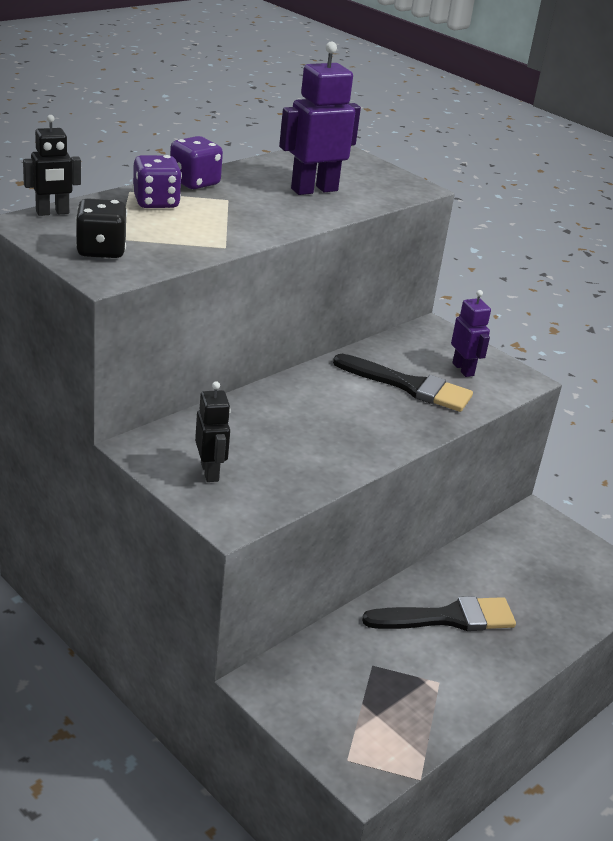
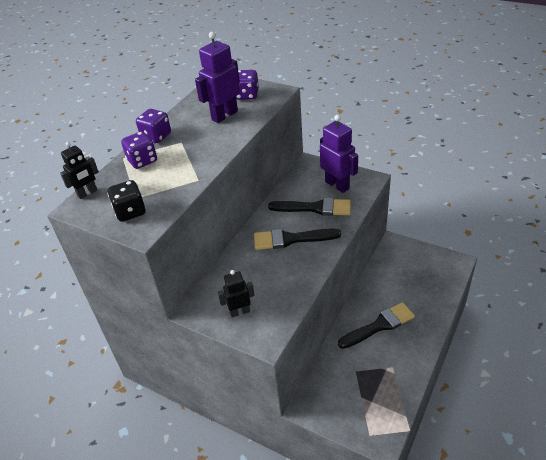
camera: 10 degrees left, 10 degrees up
black robot [195,381,231,482] -> black robot turned 75 degrees counterclockwise [218,270,254,317]
purple robot [451,290,491,377] -> purple robot [320,115,358,193], size x1.62
none -> purple dice [236,70,259,100]
none -> black brush [254,228,341,250]

